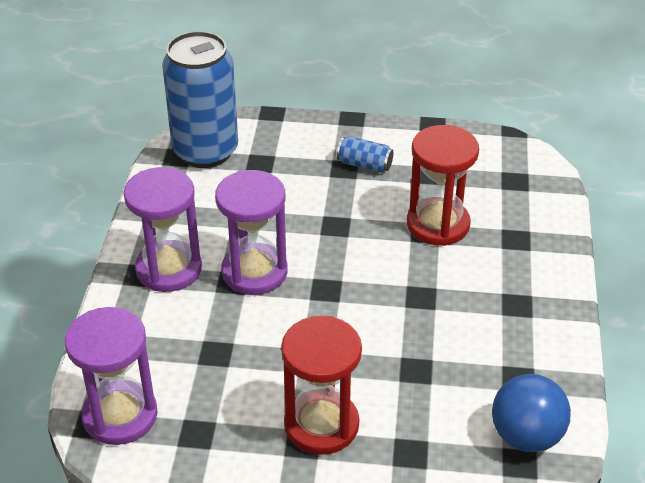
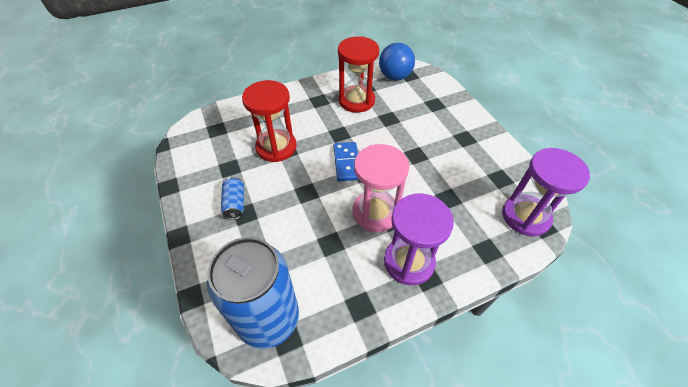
camera: 120 degrees left, 10 degrees up
purple hourglass [215,170,288,295] -> pink hourglass [353,144,409,232]
red hourglass [281,316,362,455] -> red hourglass moved to [338,36,379,113]
none -> blue domino [333,142,359,181]

